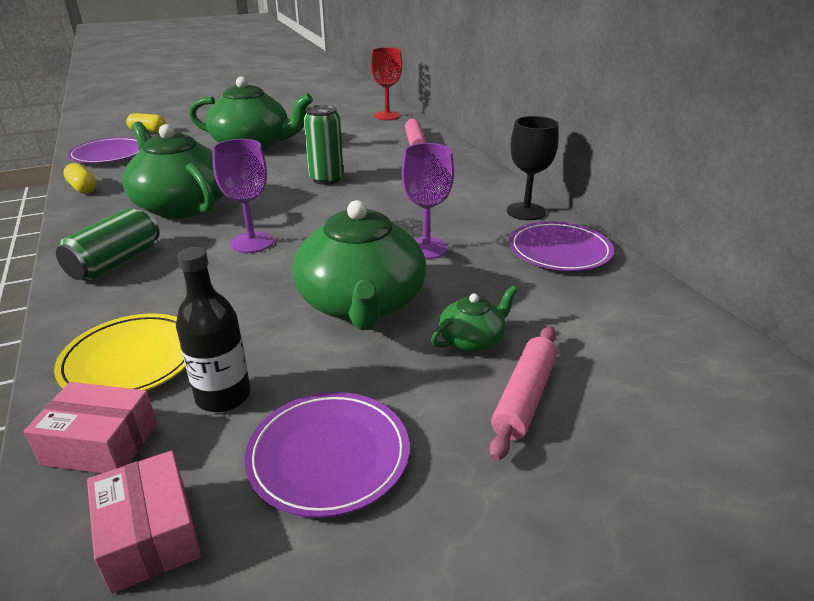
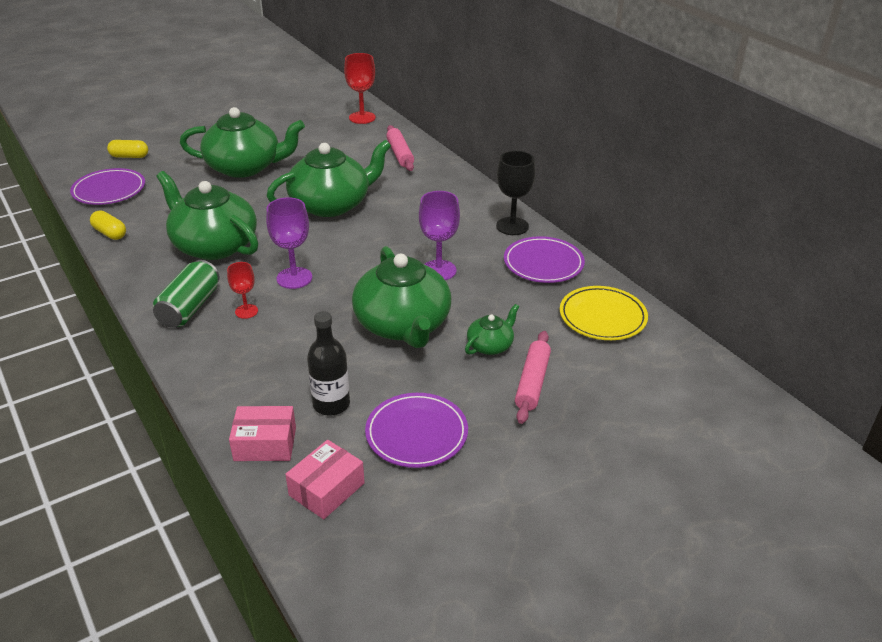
camera: 10 degrees left, 5 degrees up
yellow plate [54,313,186,391] -> yellow plate moved to [560,286,648,340]
pink box [87,451,201,594] -> pink box turned 75 degrees clockwise [285,440,365,519]
green can [304,105,343,185] -> green teapot [267,140,391,217]
none -> red goblet [227,262,258,319]

